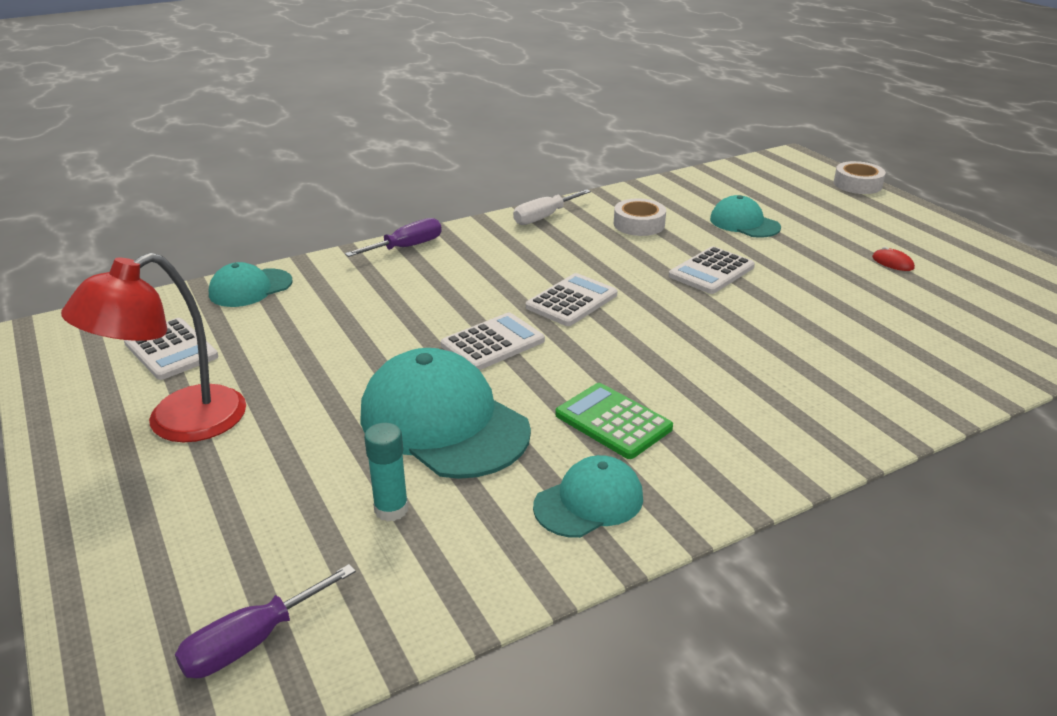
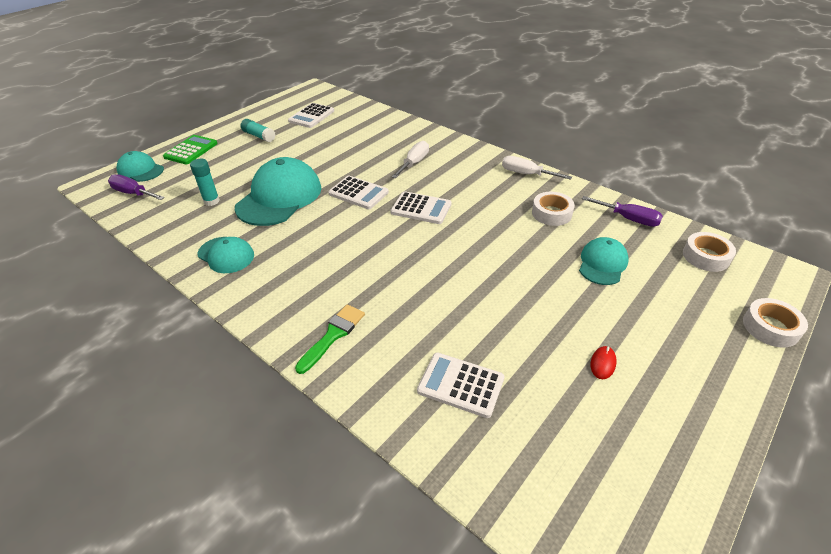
camera: 70 degrees right, 10 degrees up
red lamp [61,253,246,442] -> turquoise glue stick [241,119,275,142]
turquoise cap [209,262,292,307] -> turquoise cap moved to [117,151,164,182]
purple screwdriver [345,218,442,257] -> purple screwdriver moved to [582,196,663,227]
green calculator [555,383,673,459] -> green calculator moved to [163,135,218,164]
white calculator [669,246,755,294] -> white calculator moved to [417,353,504,418]
none -> green brush [295,304,365,374]
none -> white screwdriver [392,141,429,178]
none -> white tape [683,232,736,272]

